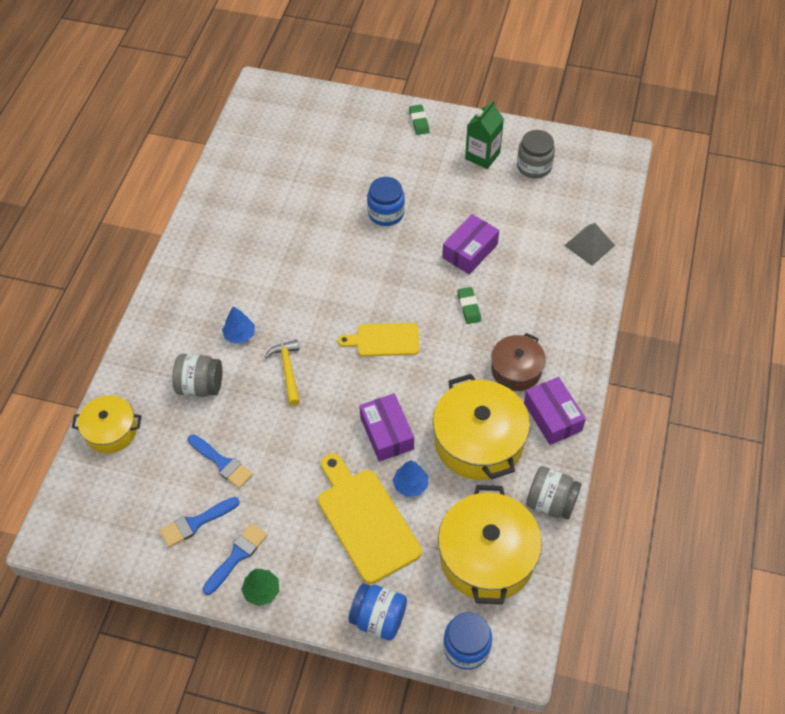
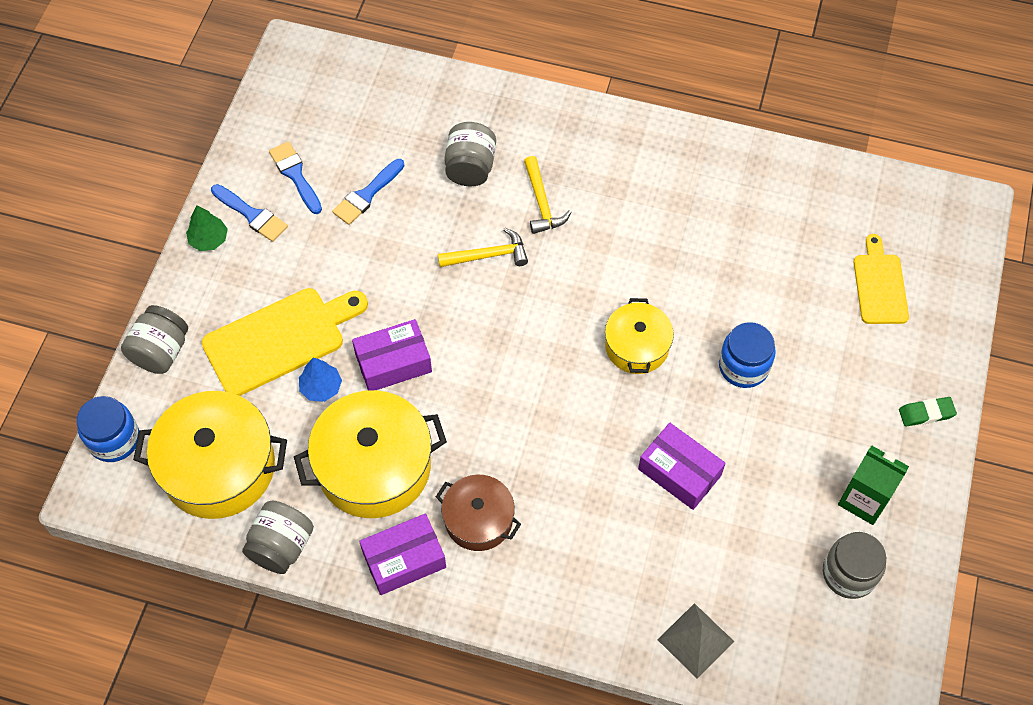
camera: 90 degrees right, 5 degrees up
yellow pot [72,395,141,454] -> yellow pot moved to [605,298,674,374]
blue tree [222,306,255,344] -> yellow hammer [524,156,571,234]
yellow cutting board [338,323,419,356] -> yellow cutting board moved to [854,234,909,324]
blue jar [348,583,407,640] -> grey jar [121,305,188,374]
green eraser [457,287,481,324] -> none

